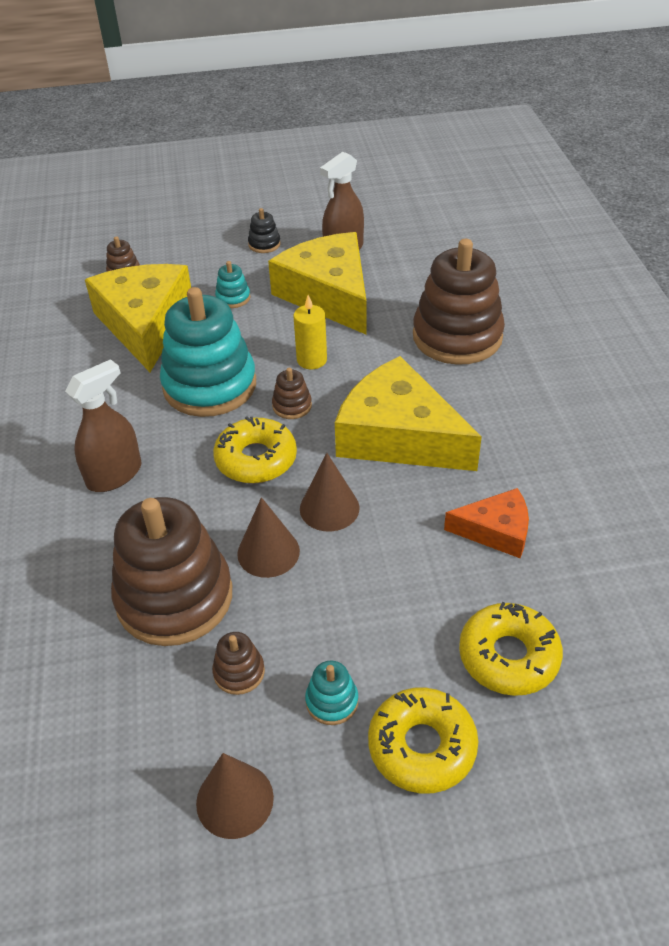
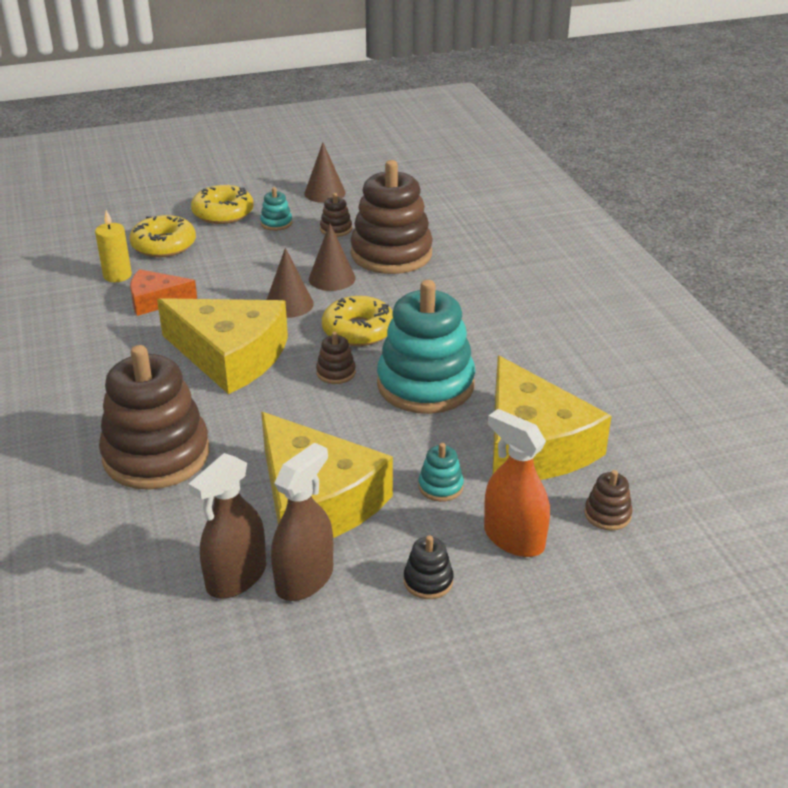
camera: 170 degrees right, 10 degrees down
brown spray bottle [65,359,142,492] -> brown spray bottle moved to [189,453,266,598]
yellow candle [293,295,327,369] -> yellow candle moved to [95,210,132,282]
none -> orange spray bottle [484,409,550,557]

